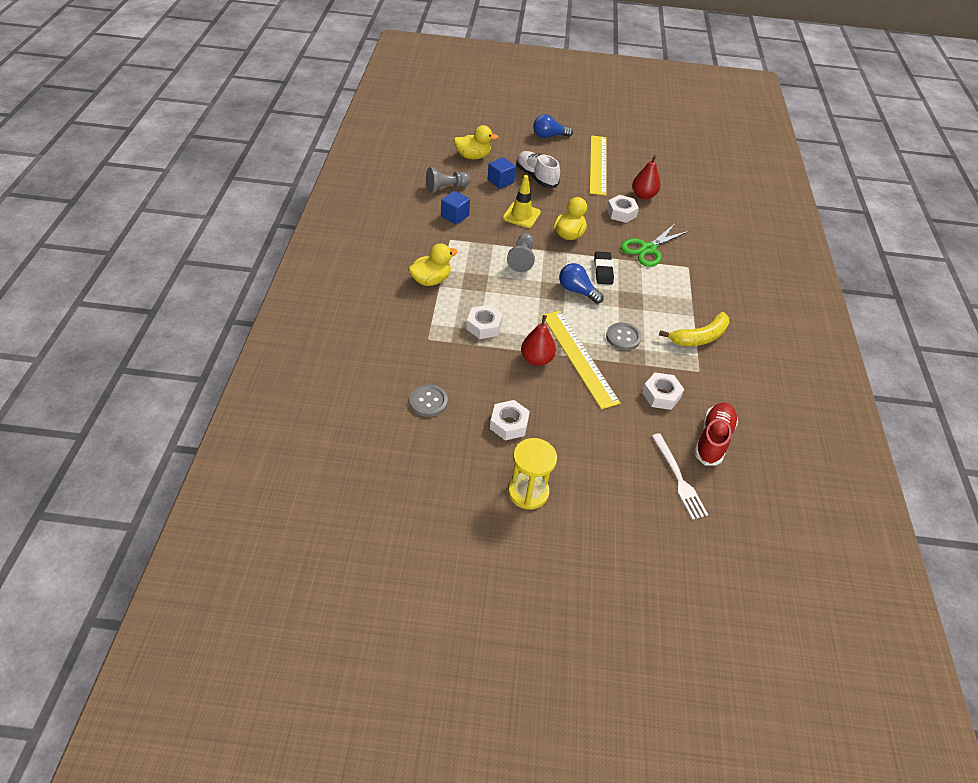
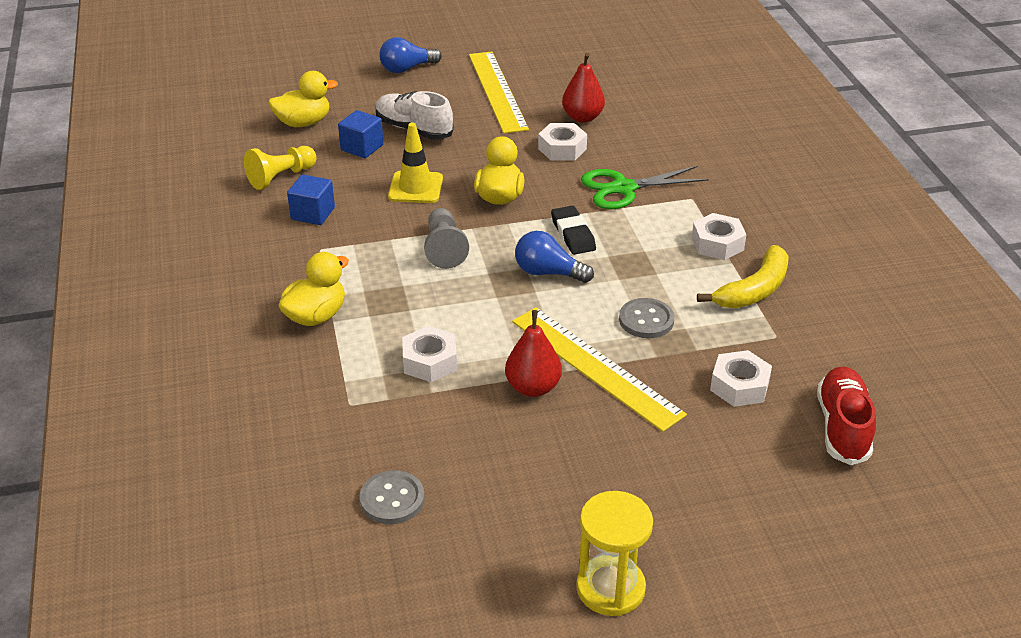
camera: 15 degrees left, 10 degrees down
grey pawn [426,167,470,193] -> yellow pawn [244,146,316,190]
white nut [490,400,530,441] -> white nut moved to [692,213,746,260]
green scissors [621,224,689,267] -> green scissors turned 45 degrees clockwise [581,166,709,209]
white fork [652,433,708,520] -> none

